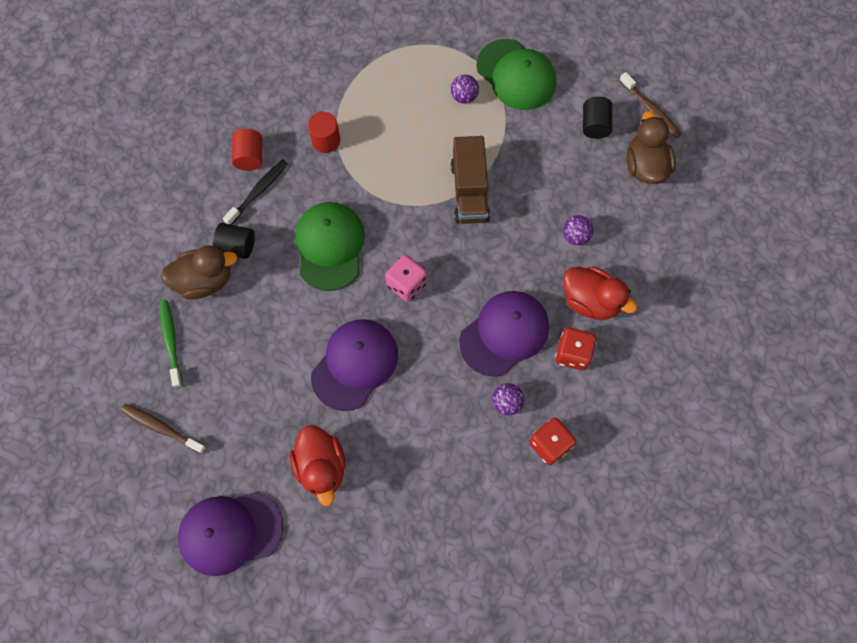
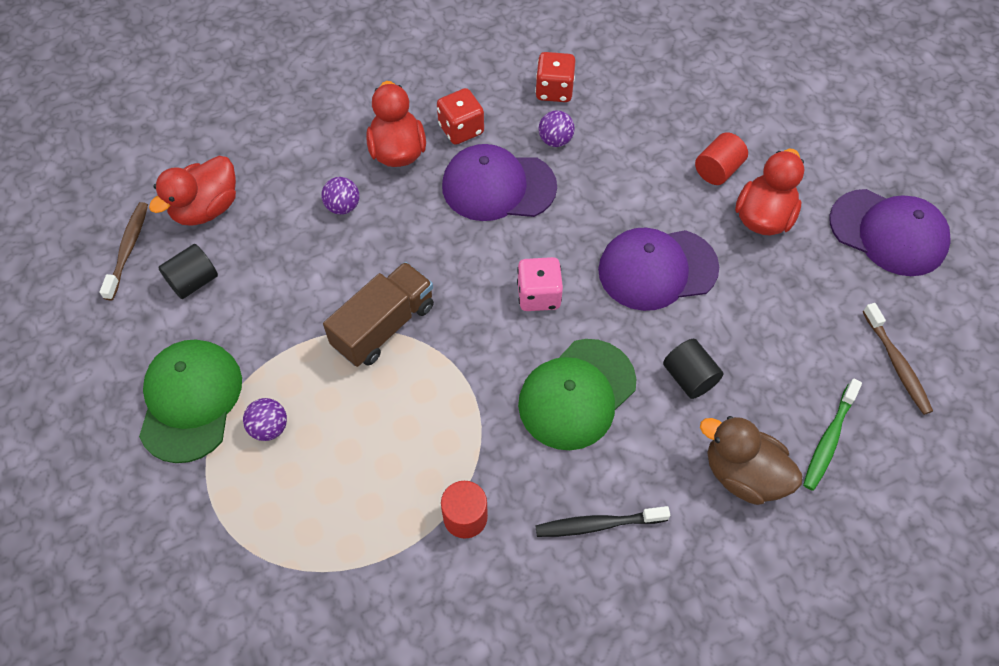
camera: 135 degrees left, 10 degrees down
black cylinder [213,223,255,259] -> black cylinder moved to [663,339,724,399]
red cylinder [232,129,262,171] -> red cylinder moved to [695,132,748,185]
brown duck [626,111,676,184] -> red duck [149,156,236,226]

